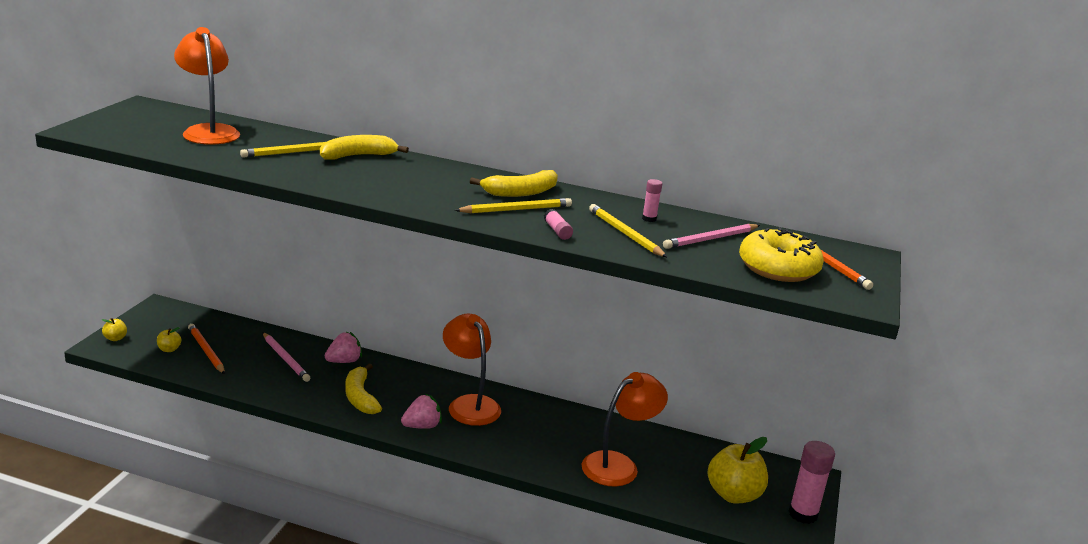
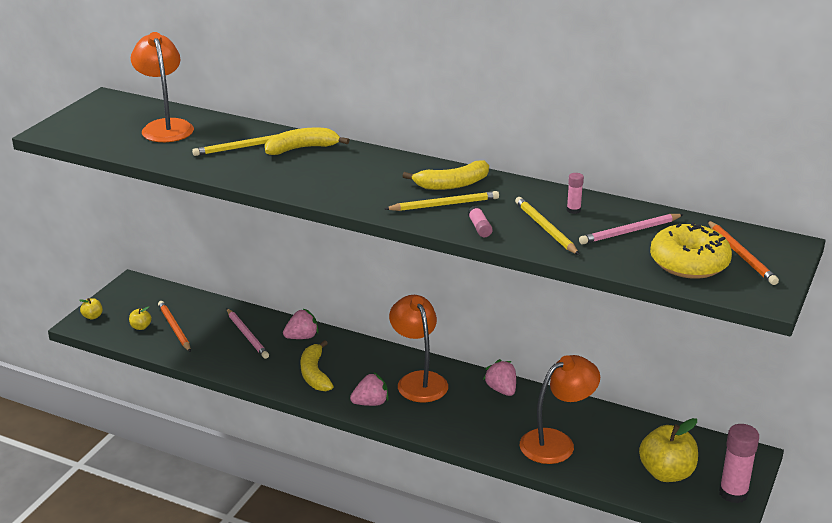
camera: 10 degrees right, 5 degrees up
none -> pink strawberry [483,359,516,396]

